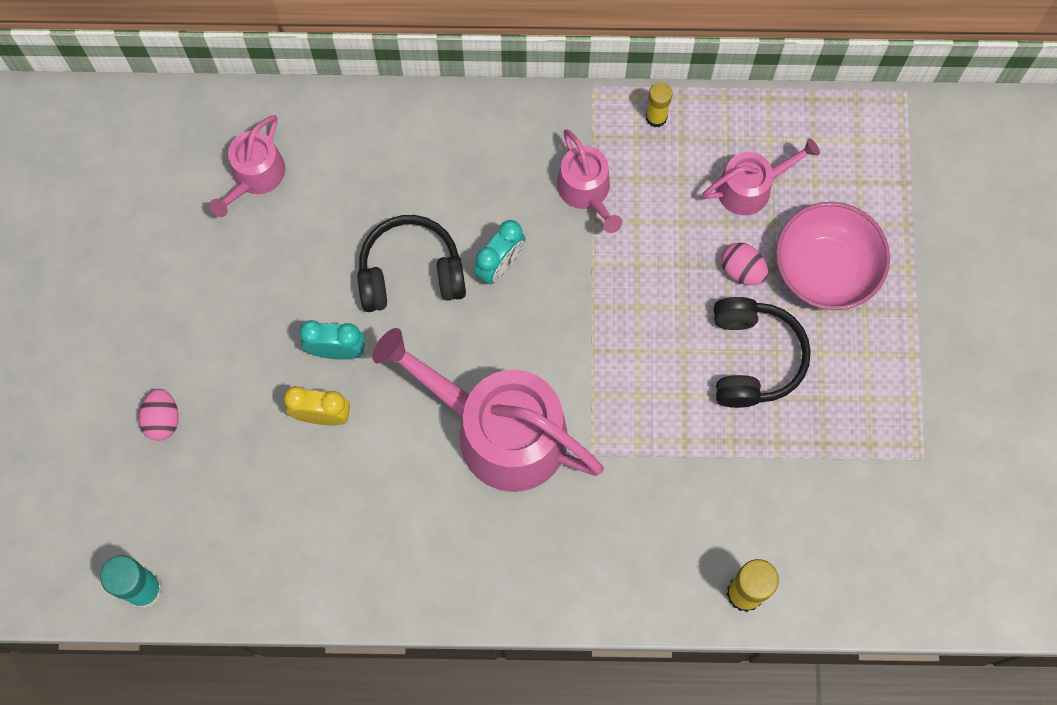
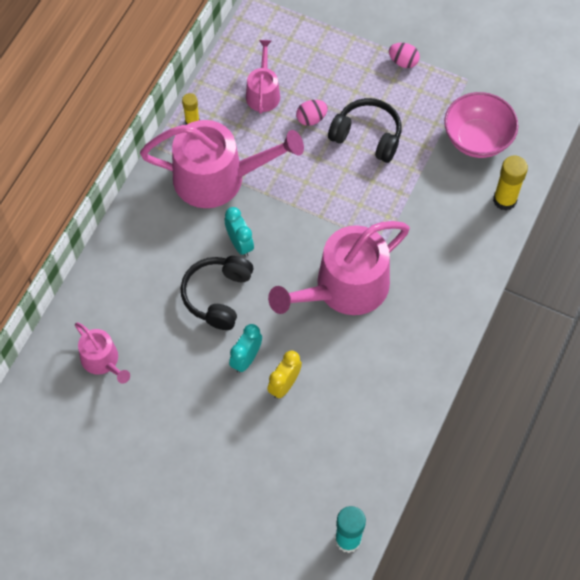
camera: 65 degrees left, 10 degrees down
pink egg [139,389,179,441] -> pink egg moved to [389,43,420,68]
pink watering can [557,130,622,233] -> pink watering can [140,120,304,208], size x1.96
pink bowl [776,202,890,310] -> pink bowl moved to [444,92,518,158]

